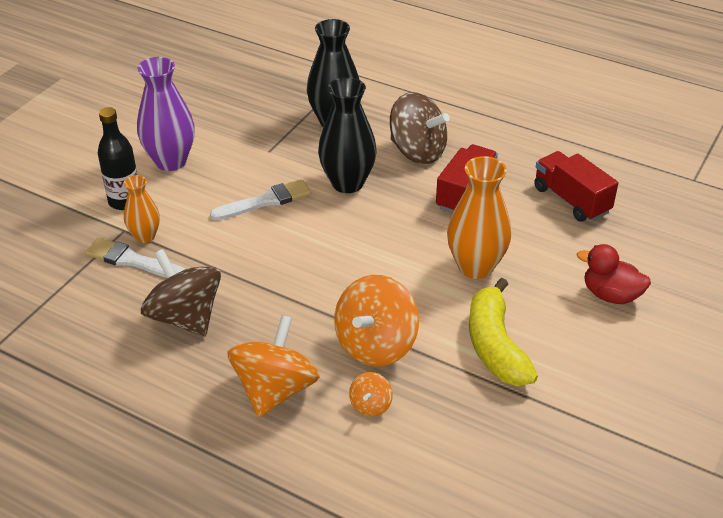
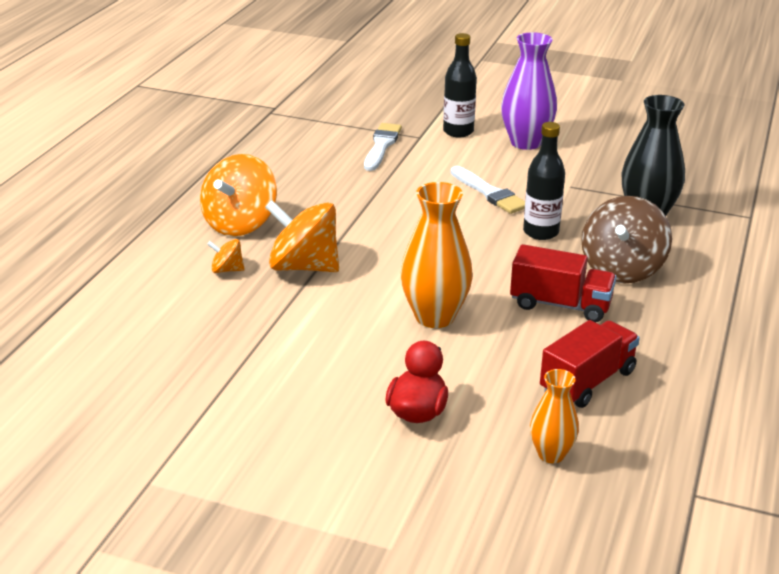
camera: 80 degrees right, 10 degrees down
orange vase [124,175,160,243] -> orange vase moved to [530,369,579,463]
brown spinning top [141,249,221,337] -> none
orange spinning top [227,315,320,417] -> orange spinning top turned 105 degrees clockwise [200,154,277,236]
black vase [318,77,377,193] -> black bottle [523,122,565,240]
yellow banana [469,278,538,386] -> none

